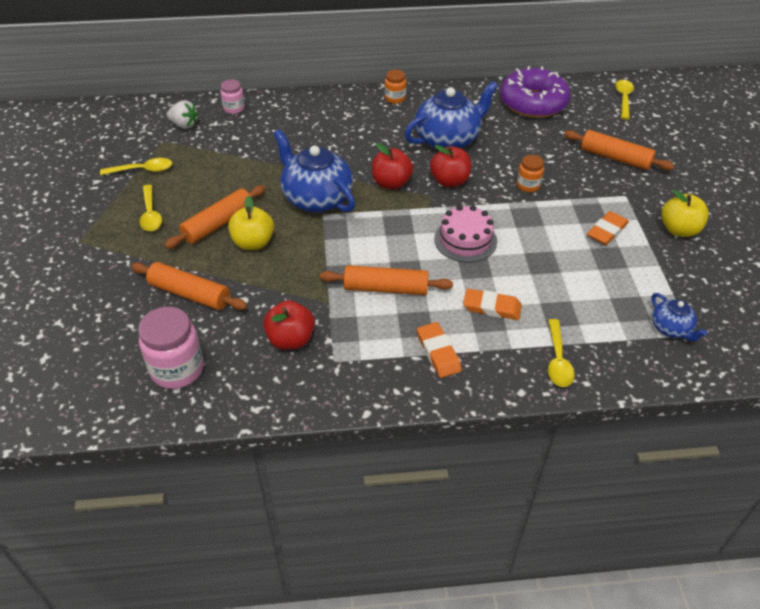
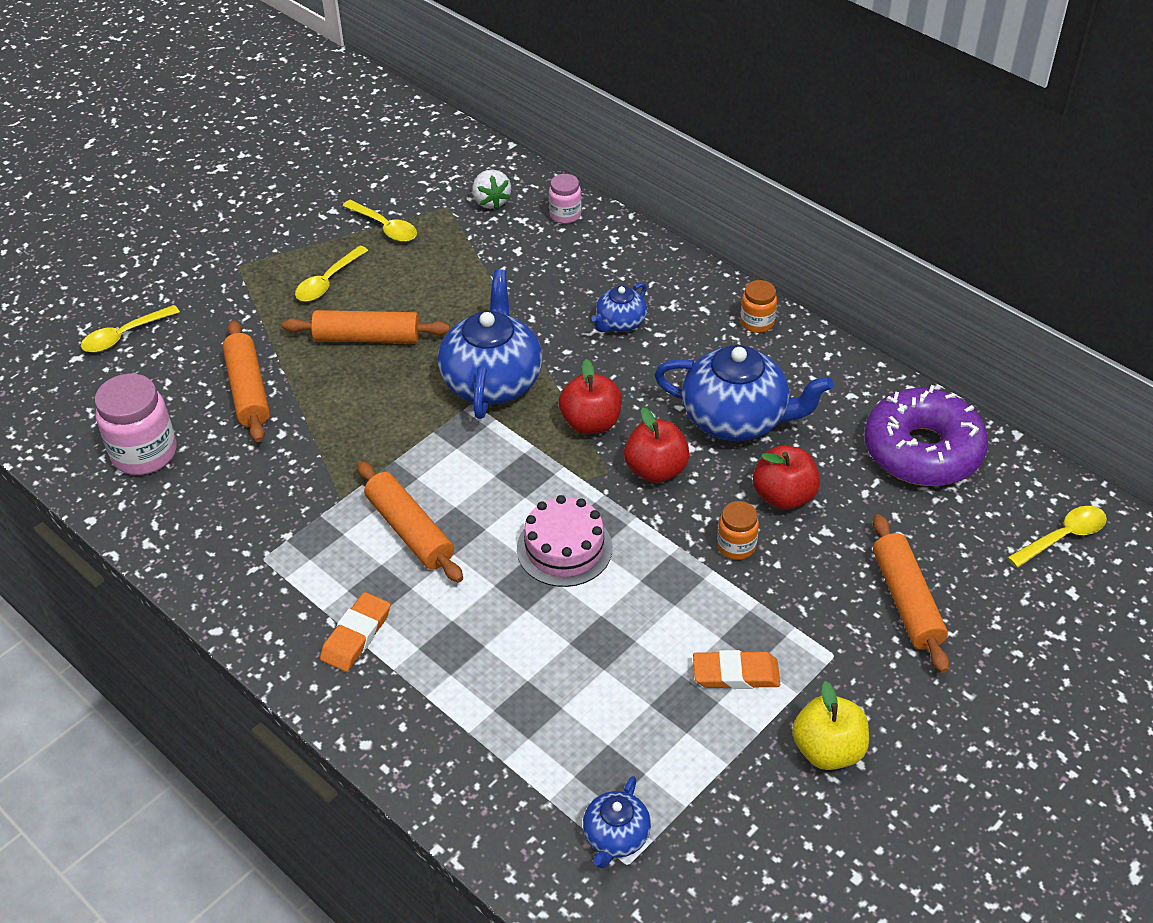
camera: 50 degrees right, 0 degrees up
yellow apple [228,196,274,250] -> none
red apple [263,301,315,350] -> red apple moved to [753,446,820,510]
orange eraser [463,289,522,320] -> none
yellow spoon [548,319,574,387] -> yellow spoon moved to [81,305,180,353]
none -> blue teapot [592,283,647,332]

